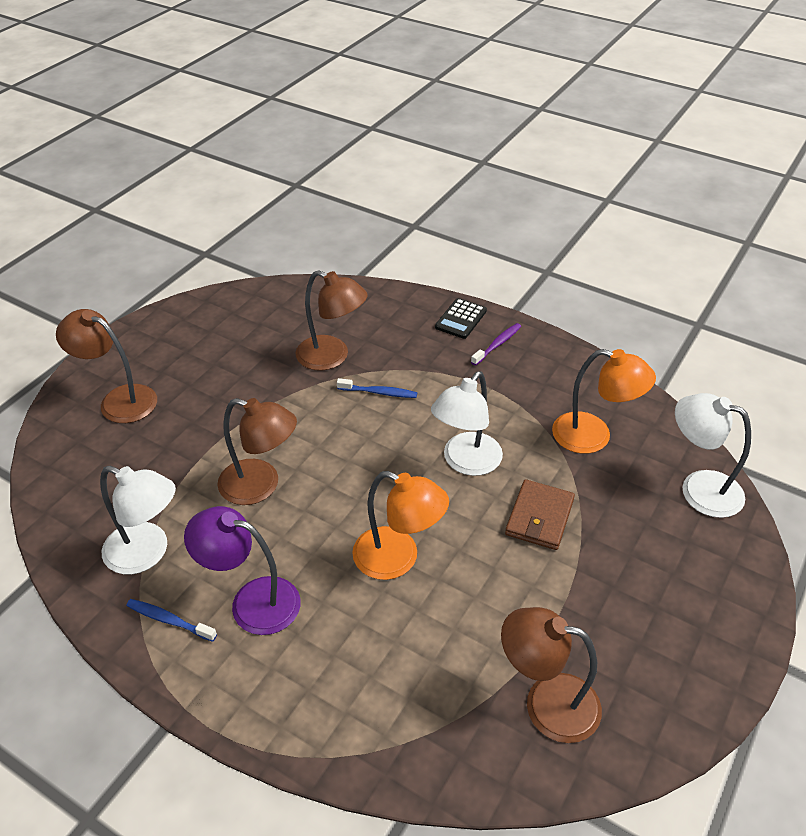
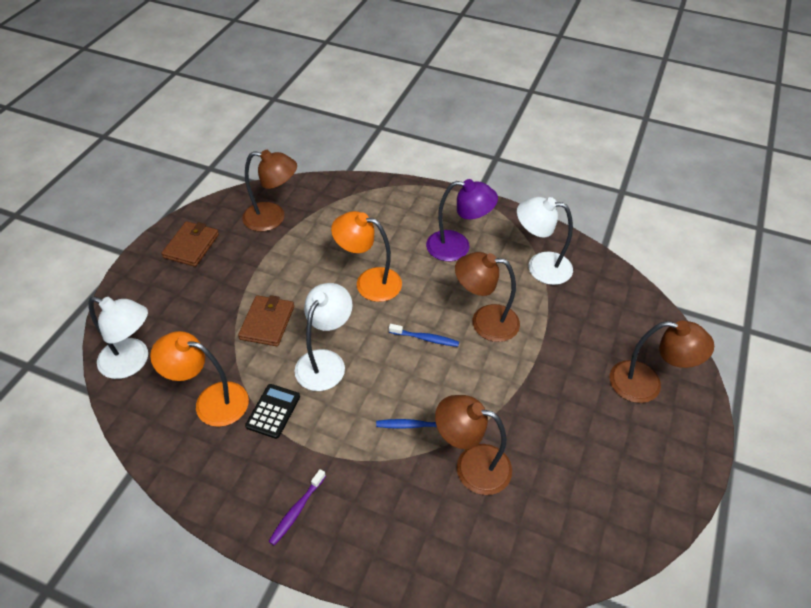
camera: 170 degrees right, 5 degrees up
blue toothbrush [126,599,217,642] -> blue toothbrush moved to [389,324,459,347]
black calculator [435,298,487,339] -> black calculator moved to [245,384,300,439]
none -> brown wallet [161,221,219,267]

